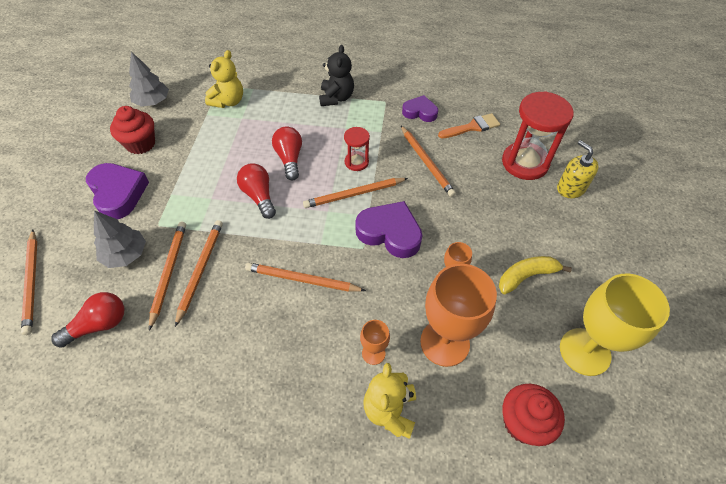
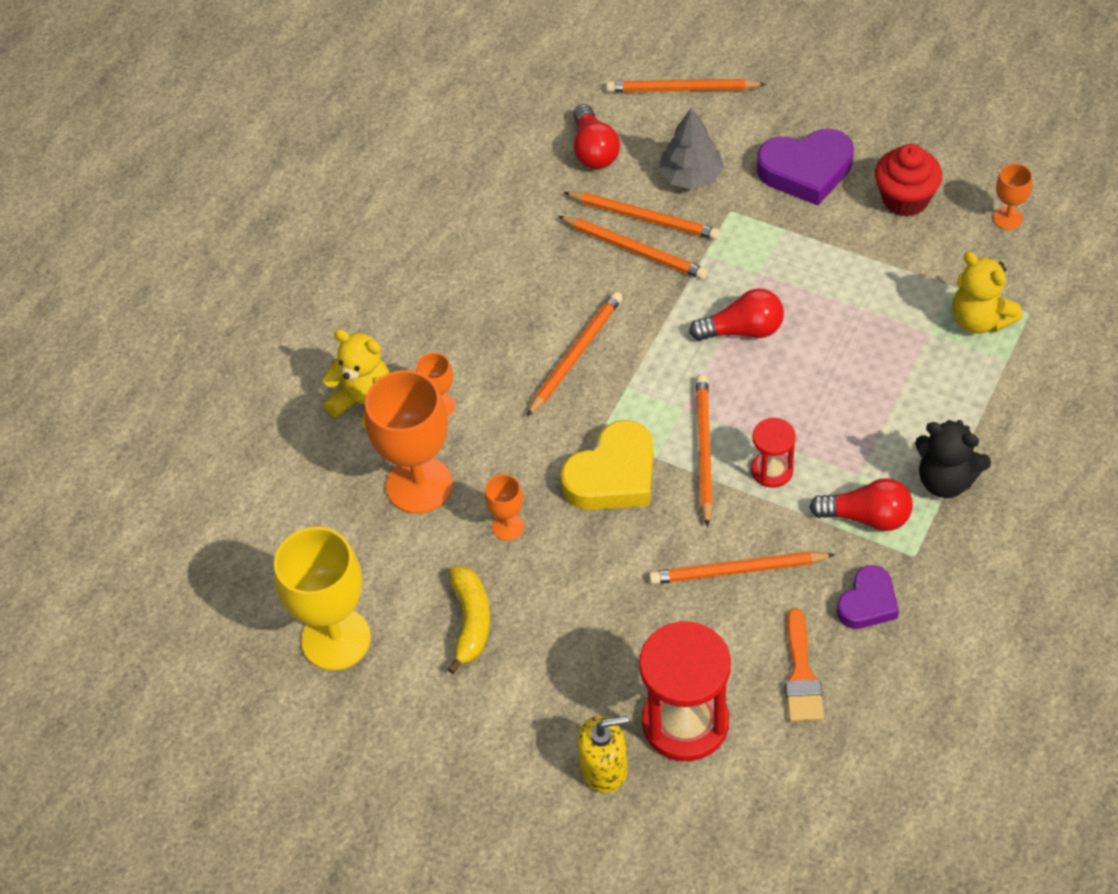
camera: 115 degrees right, 0 degrees up
grey tree [129,52,169,107] -> orange goblet [993,163,1032,230]
red light bulb [272,126,302,181] -> red light bulb moved to [810,478,913,531]
purple heart [355,201,423,258] -> yellow heart [561,420,654,510]
red cupcake [503,384,565,446] -> none

